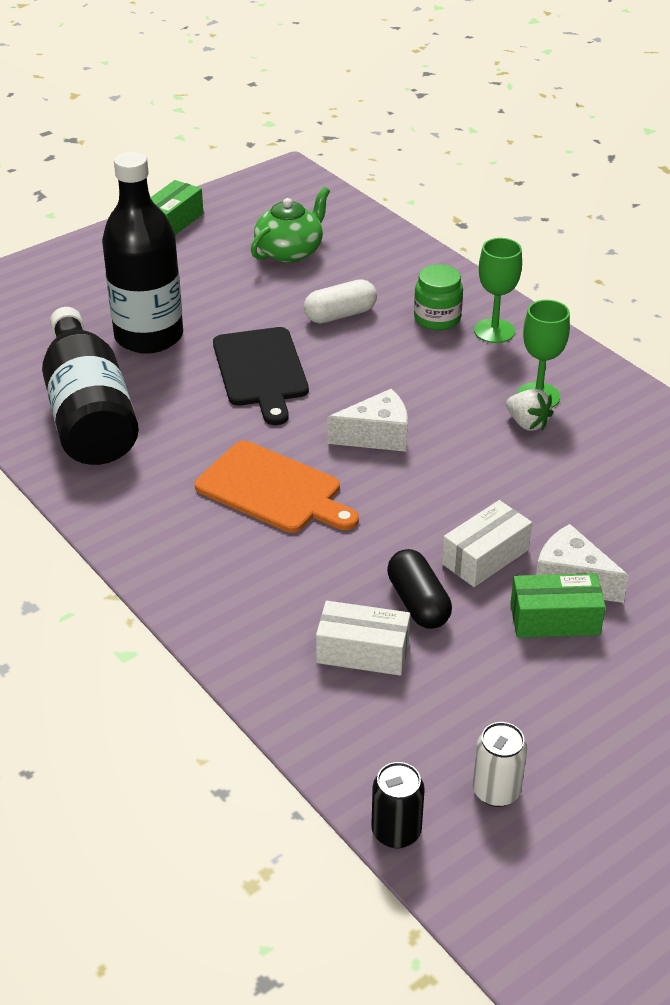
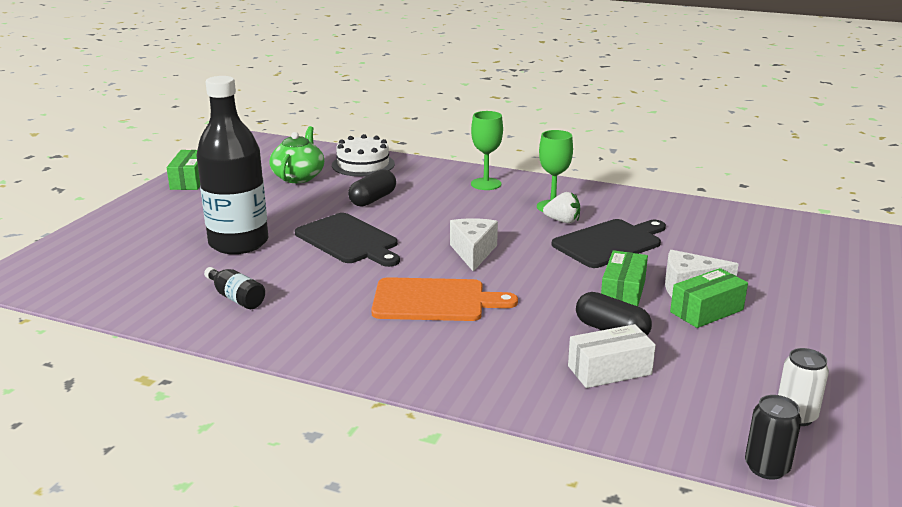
camera: 30 degrees left, 15 degrees down
black bottle [42,307,139,465] -> black bottle [204,267,265,309], size x0.42
white capsule [304,279,377,323] -> black capsule [348,169,396,207]
white cheese [327,389,408,452] -> white cheese turned 45 degrees counterclockwise [450,218,498,272]
green jar [414,264,463,330] -> none
white box [442,500,532,587] -> green box [601,250,648,306]
none -> white cake [332,134,395,177]
none -> black cutting board [551,219,666,268]

